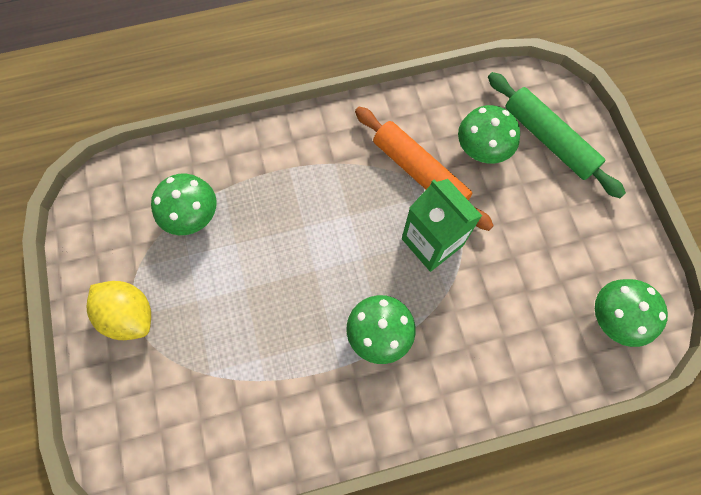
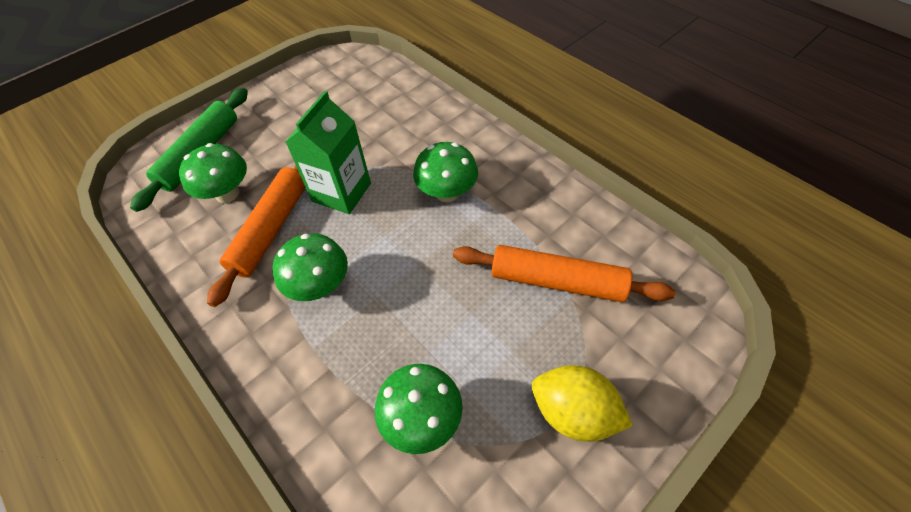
camera: 115 degrees left, 15 degrees down
yellow lemon [87,281,151,340] -> yellow lemon turned 75 degrees counterclockwise [532,365,633,442]
green mushroom [595,279,668,347] -> green mushroom moved to [273,233,348,301]
none -> orange rolling pin [453,245,675,302]

